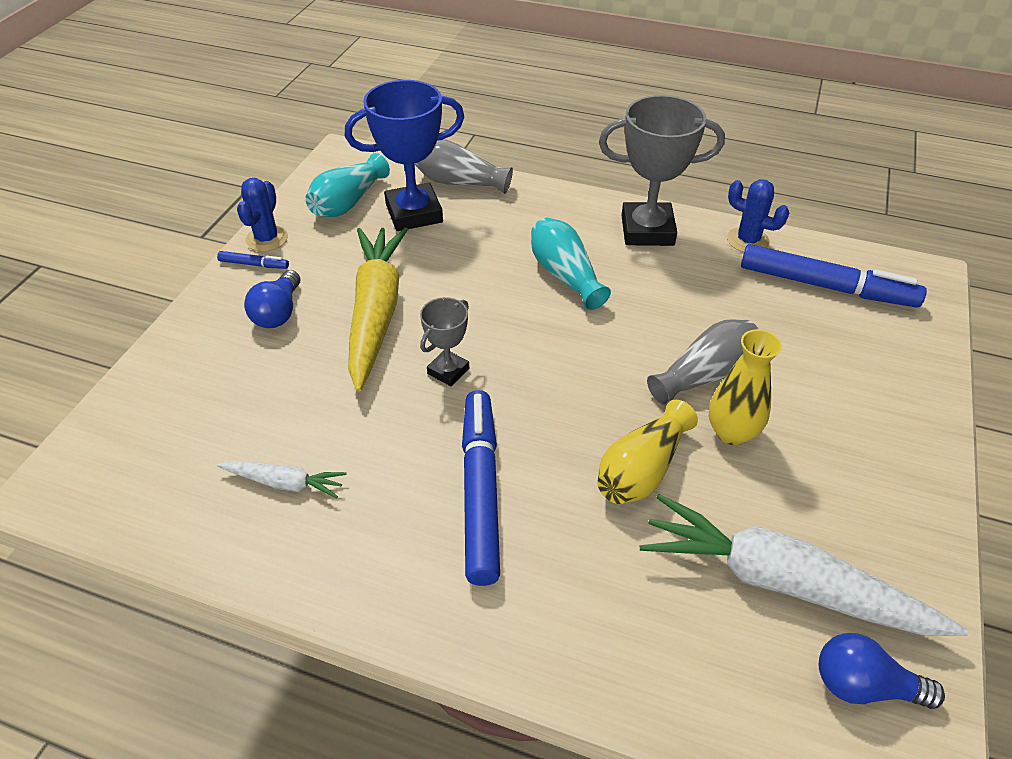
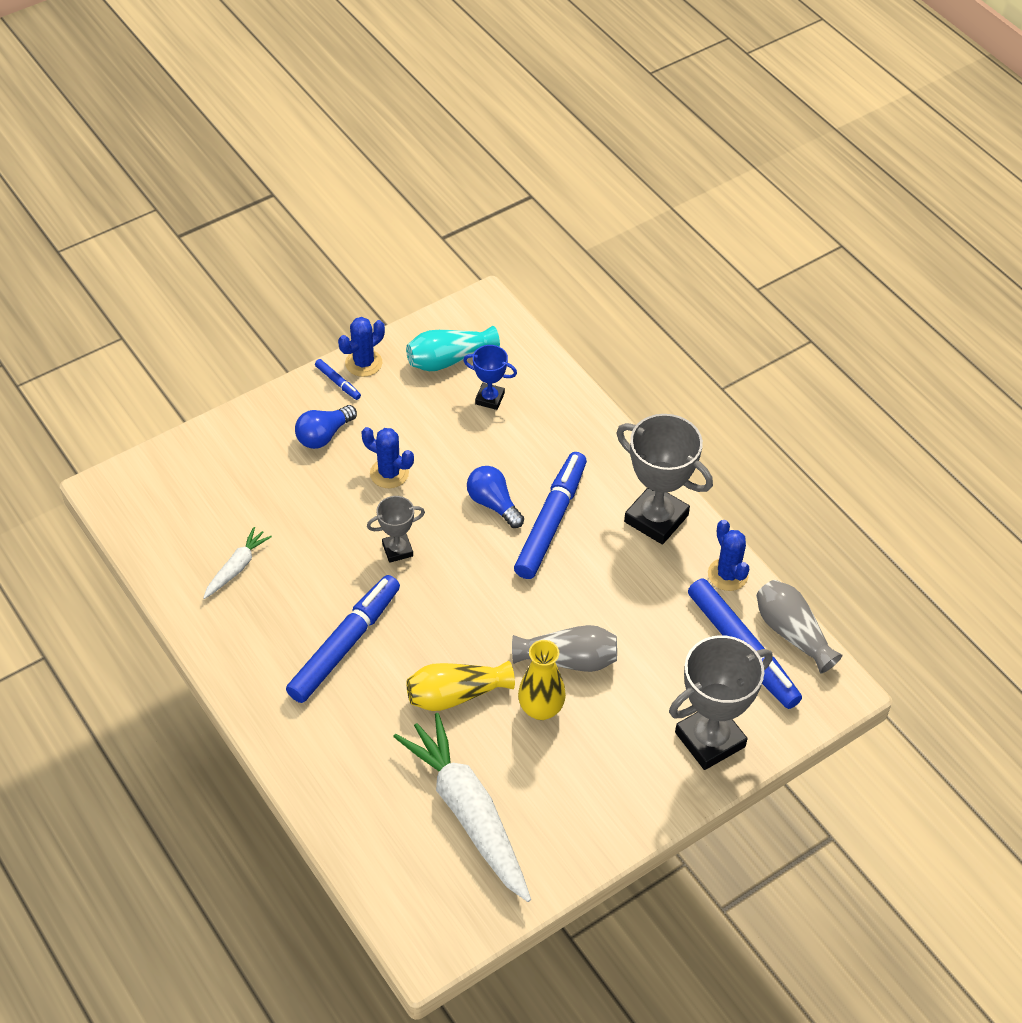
camera: 35 degrees right, 5 degrees up
white carrot [217,461,347,498] -> white carrot turned 105 degrees counterclockwise [203,527,272,599]
blue trophy [345,80,464,231] -> blue trophy [463,345,517,410], size x0.53
yellow carrot [348,227,408,392] -> blue cactus [361,427,414,488]
grey vase [415,139,513,194] -> grey vase moved to [756,580,842,674]
turquoise vase [531,217,611,310] -> blue marker [514,452,587,579]
blue light bulb [819,633,945,709] -> blue light bulb moved to [467,466,524,528]
none -> grey trophy [669,635,773,770]

